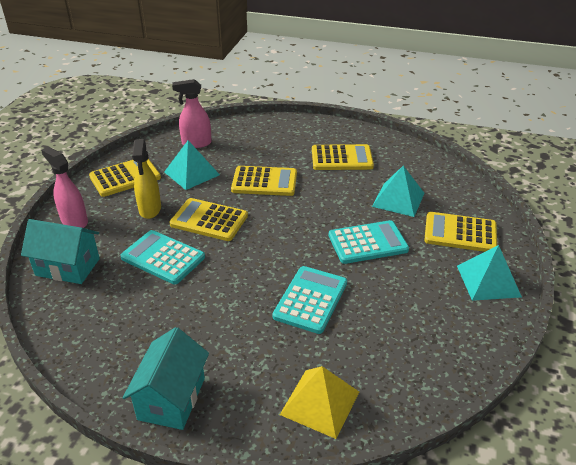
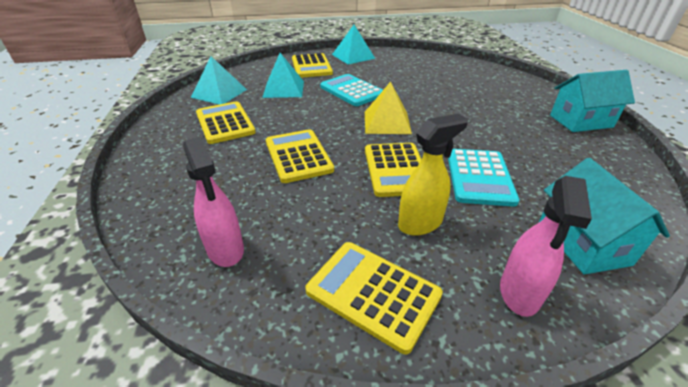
camera: 115 degrees left, 0 degrees up
turquoise pyramid [164,140,220,190] -> turquoise pyramid moved to [191,56,247,105]
turquoise calculator [273,266,347,334] -> none
yellow pyramid [280,366,359,439] -> yellow pyramid moved to [365,82,412,134]

